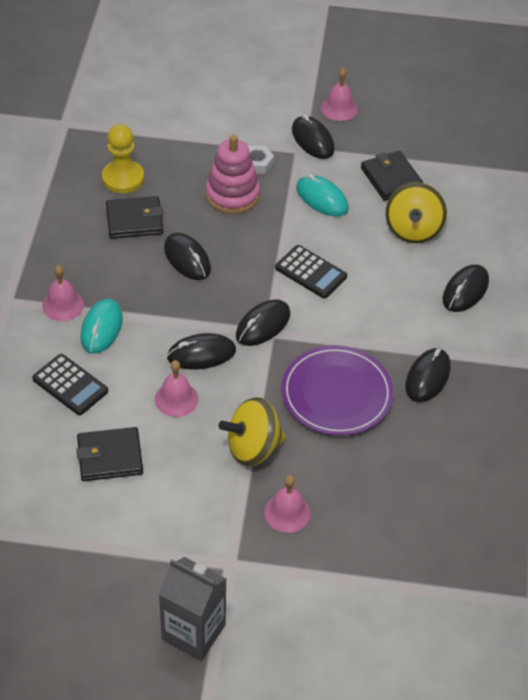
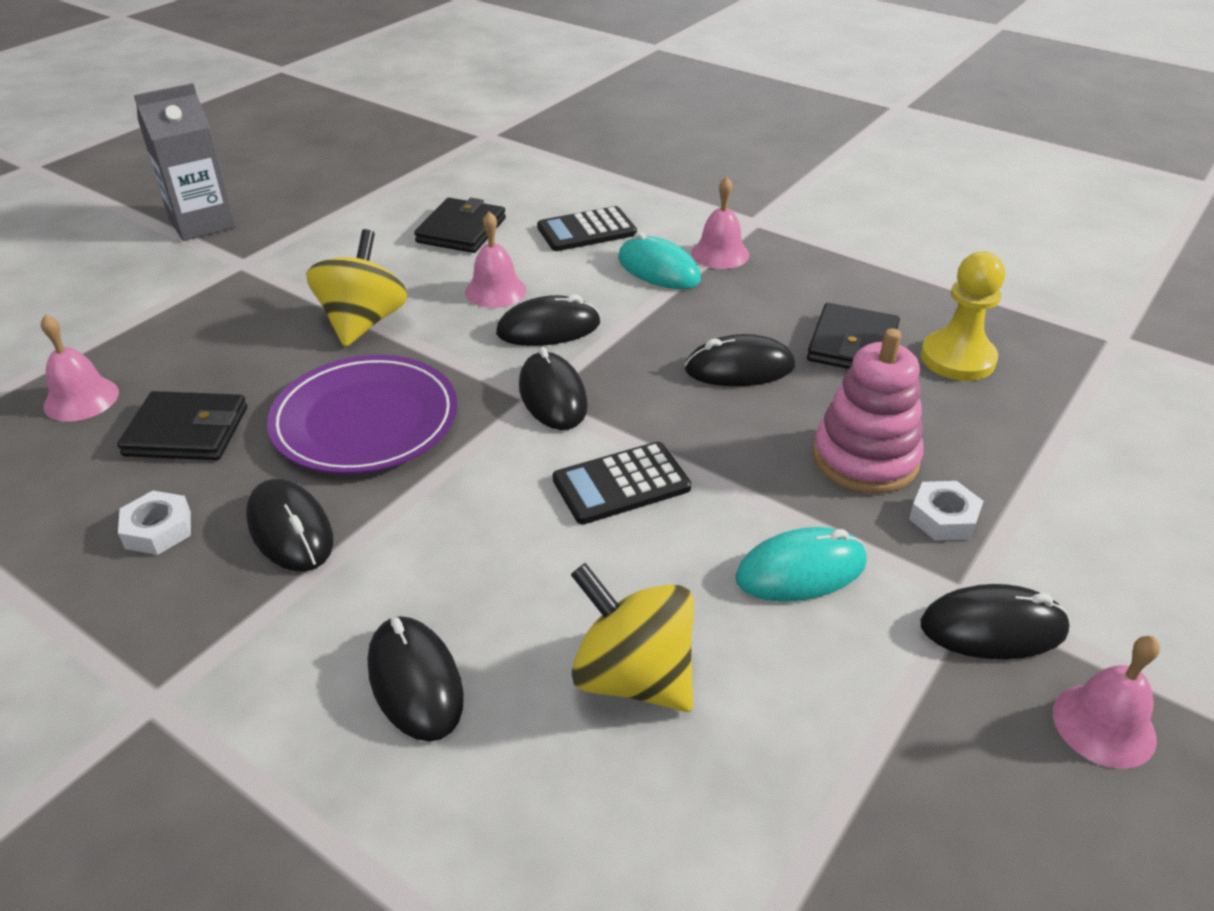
camera: 120 degrees right, 10 degrees down
black mouse [167,333,236,370] -> black mouse turned 60 degrees clockwise [496,294,601,346]
pink bell [264,475,311,533] -> pink bell moved to [41,314,119,421]
black wallet [361,151,423,201] -> black wallet moved to [117,391,247,460]
none -> white nut [118,491,191,555]

